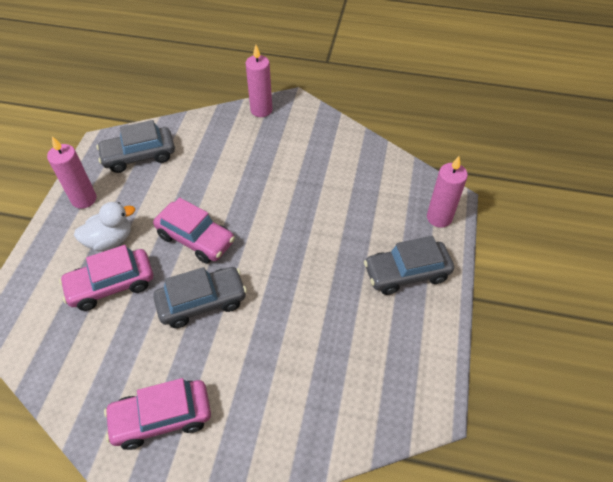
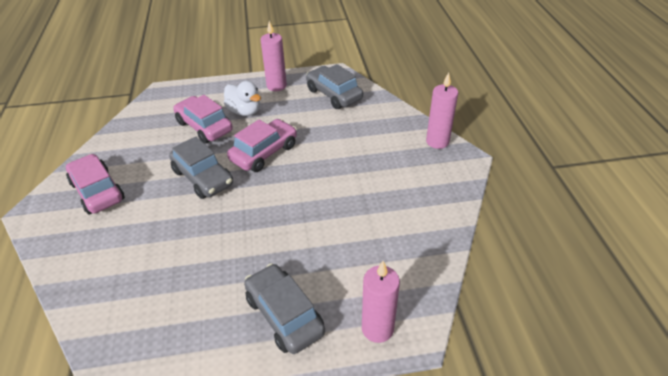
camera: 70 degrees right, 10 degrees down
pink car [153,197,235,264] -> pink car turned 150 degrees counterclockwise [227,119,297,172]

